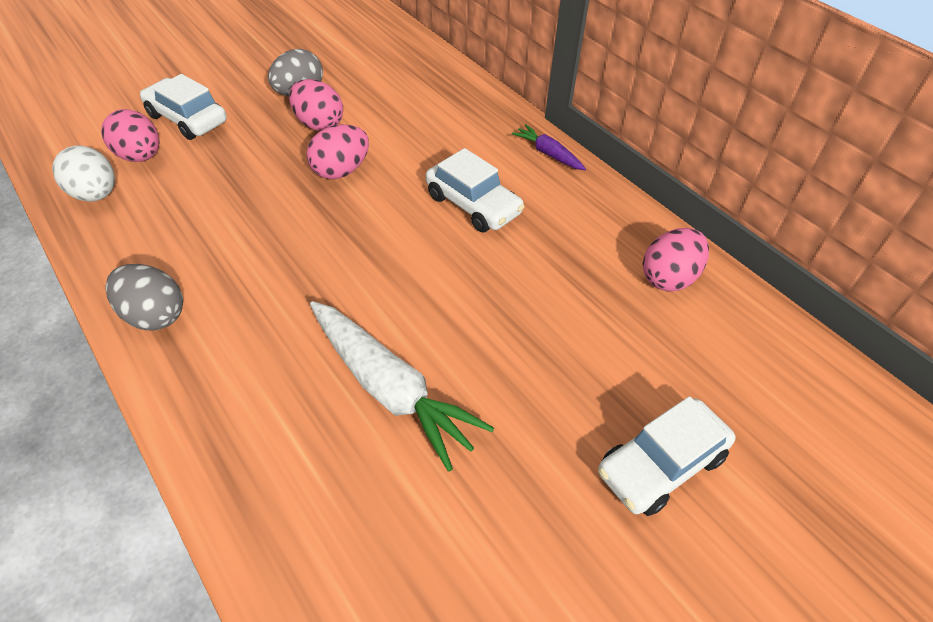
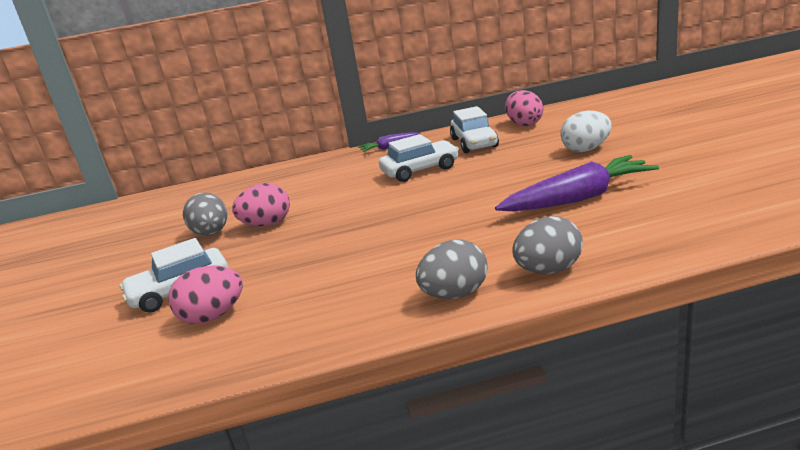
camera: 60 degrees left, 25 degrees down
white egg [52,146,115,202] -> white egg moved to [560,111,612,152]
pink egg [306,124,369,179] -> none
white carrot [310,301,494,472] -> purple carrot [495,155,659,211]
white car [598,396,736,516] -> white car moved to [450,106,499,153]
none -> grey egg [512,216,583,274]

